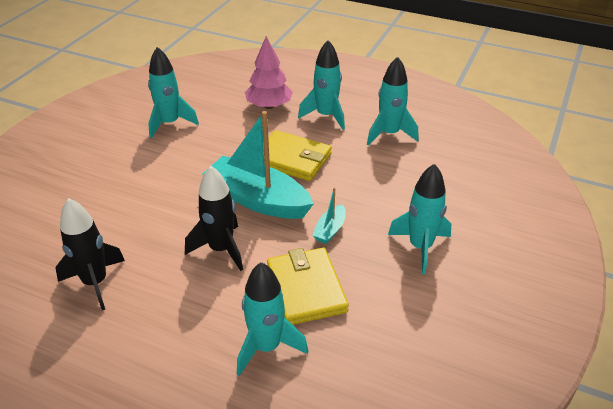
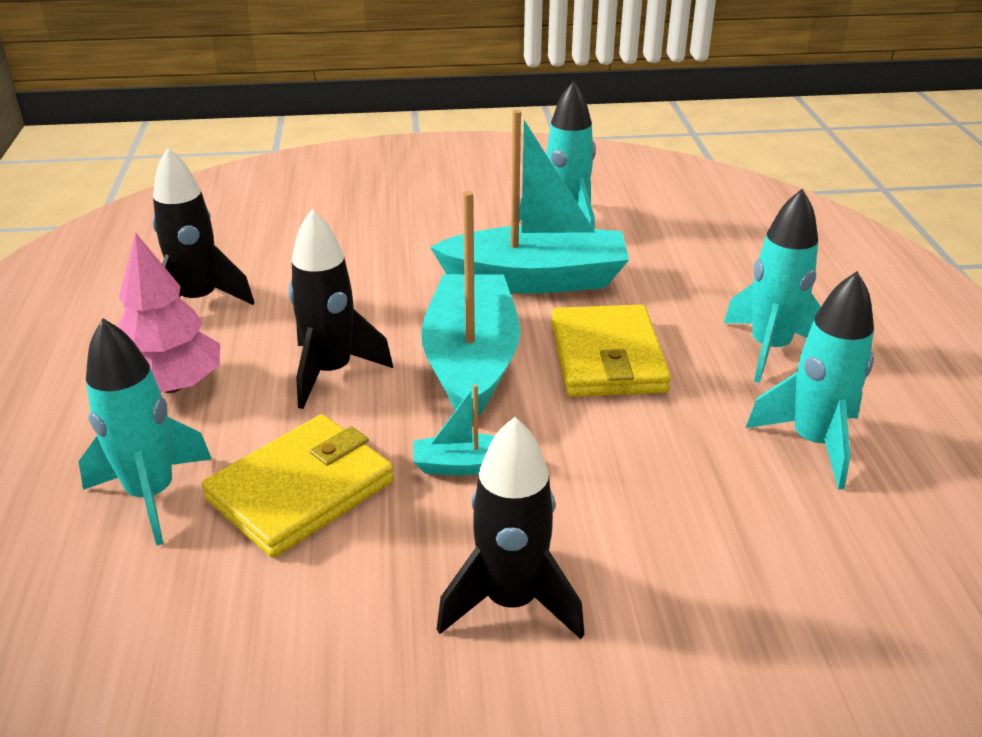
camera: 60 degrees right, 5 degrees down
pink tree [245,36,293,109] -> pink tree moved to [117,232,220,393]
turquoise rocket [388,164,451,274] -> black rocket [437,417,585,639]
none -> turquoise boat [430,110,629,294]

